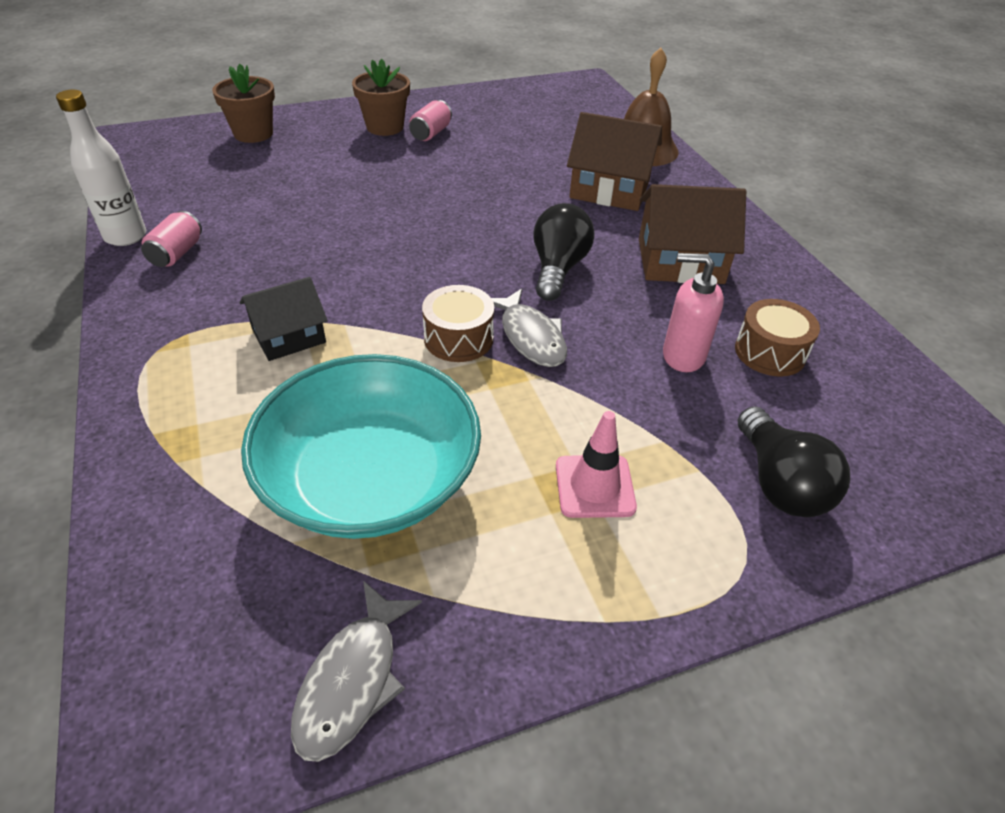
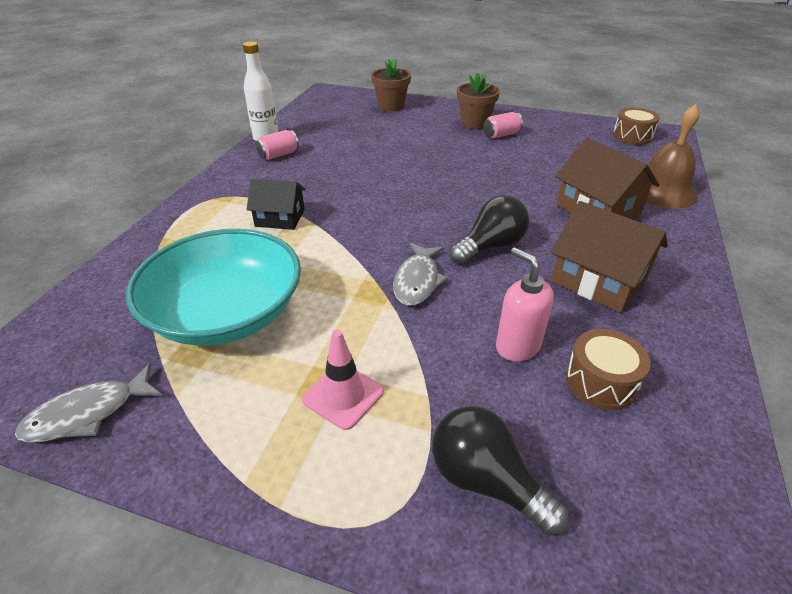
camera: 40 degrees right, 5 degrees down
brown drum [422,285,494,362] -> brown drum moved to [613,108,660,145]
black light bulb [738,407,850,517] -> black light bulb turned 105 degrees clockwise [432,406,568,536]

